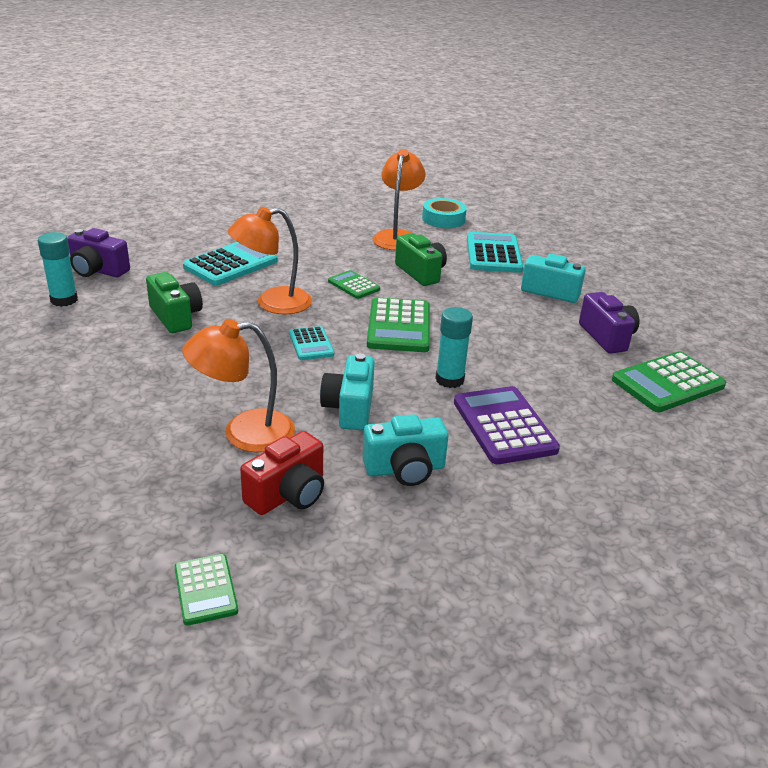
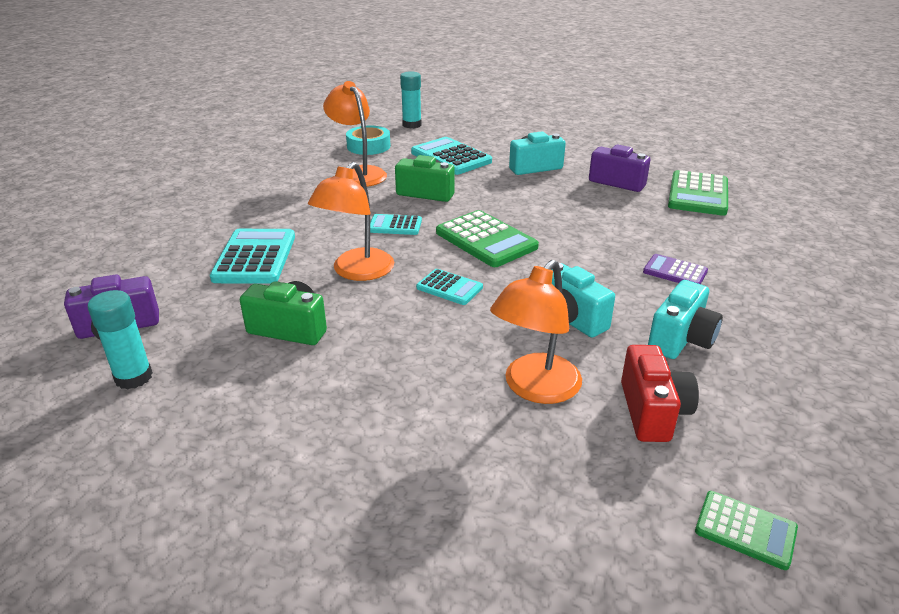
camera: 40 degrees left, 0 degrees up
green calculator [328,270,380,299] -> turquoise calculator [370,214,422,235]
turquoise glue stick [435,307,473,388] -> turquoise glue stick moved to [400,71,422,128]
purple calculator [454,386,560,464] -> purple calculator [643,254,708,284], size x0.56

